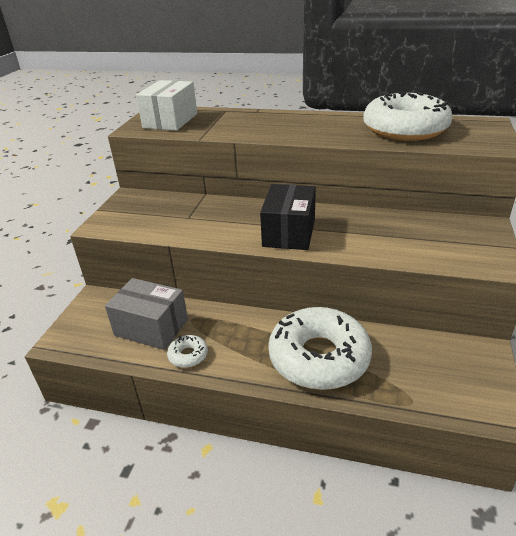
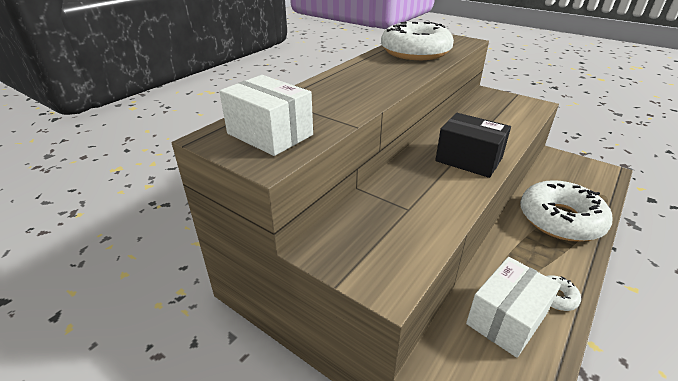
camera: 70 degrees left, 0 degrees up
grey box [105,278,188,350] -> white box [466,257,561,358]

